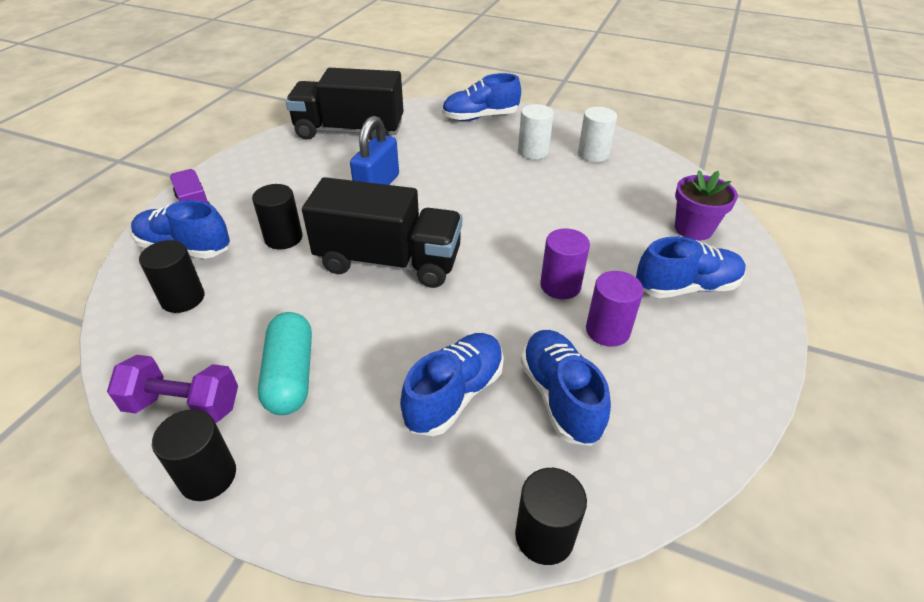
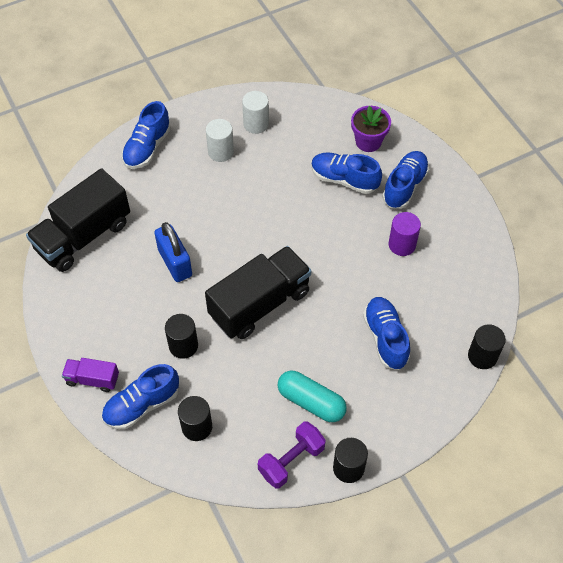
camera: 50 degrees left, 15 degrees up
blue shoe [521,330,611,446] -> blue shoe moved to [311,152,382,194]
purple cylinder [540,228,590,299] -> none

